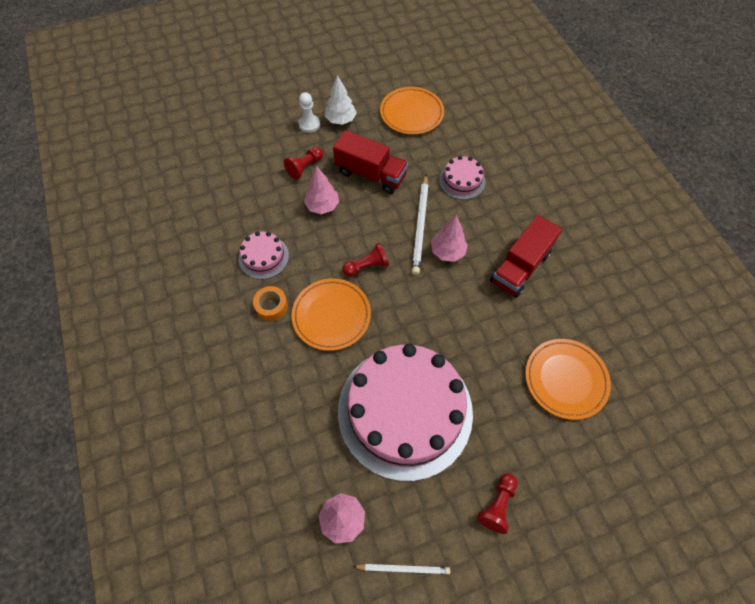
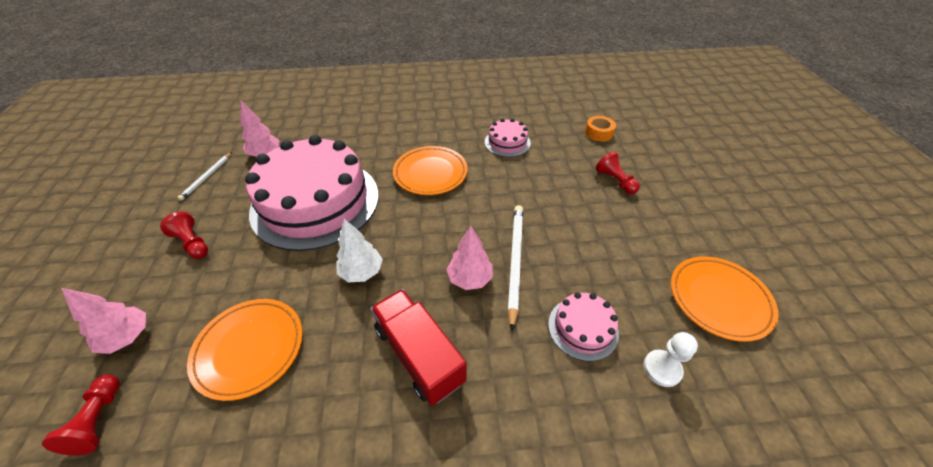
camera: 105 degrees right, 15 degrees down
orange tape [253,286,288,321] -> orange tape moved to [585,116,616,141]
white pawn [299,92,320,133] -> white pawn moved to [644,332,698,387]
pink tree [304,166,339,214] -> pink tree moved to [61,288,146,354]
white tree [325,75,357,125] -> white tree moved to [336,218,383,282]
red truck [333,130,408,194] -> none
red pawn [342,242,389,276] -> red pawn moved to [42,375,120,455]
white pencil [411,175,429,275] -> white pencil turned 75 degrees clockwise [507,205,523,331]

